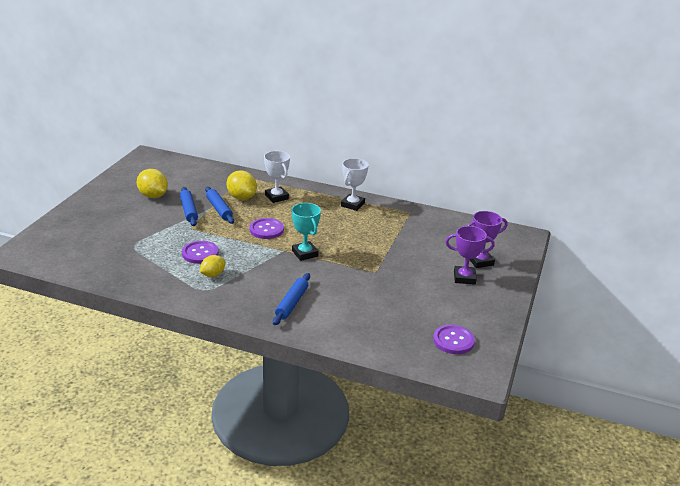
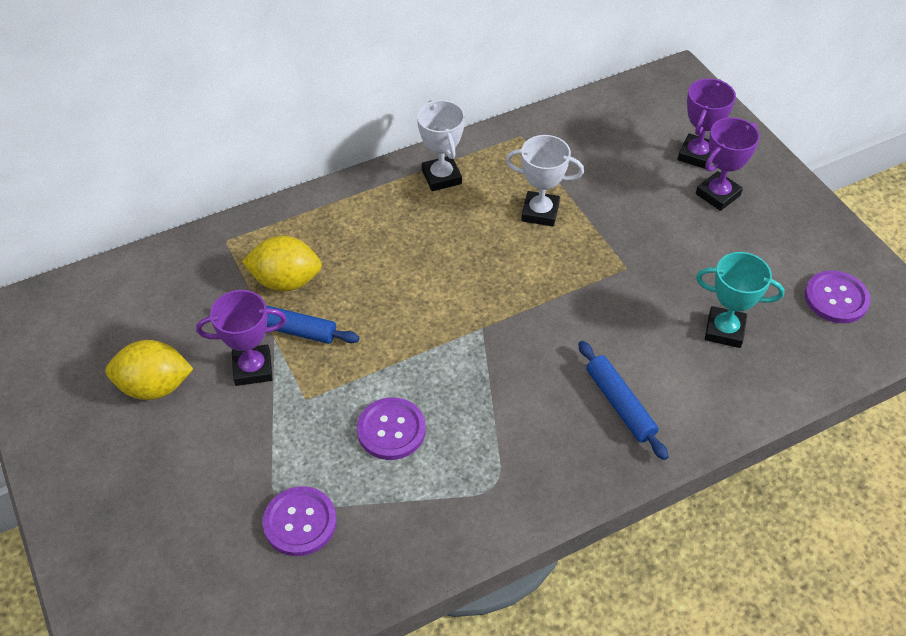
camera: 45 degrees left, 20 degrees up
blue rolling pin [180,187,198,226] -> purple trophy [196,290,287,386]
yellow lemon [200,255,225,277] -> none
purple button [249,218,284,239] -> purple button moved to [263,486,337,556]
white trophy [264,151,290,203] -> white trophy moved to [506,135,584,227]
turquoise trophy [292,203,321,261] -> turquoise trophy moved to [696,252,785,348]

